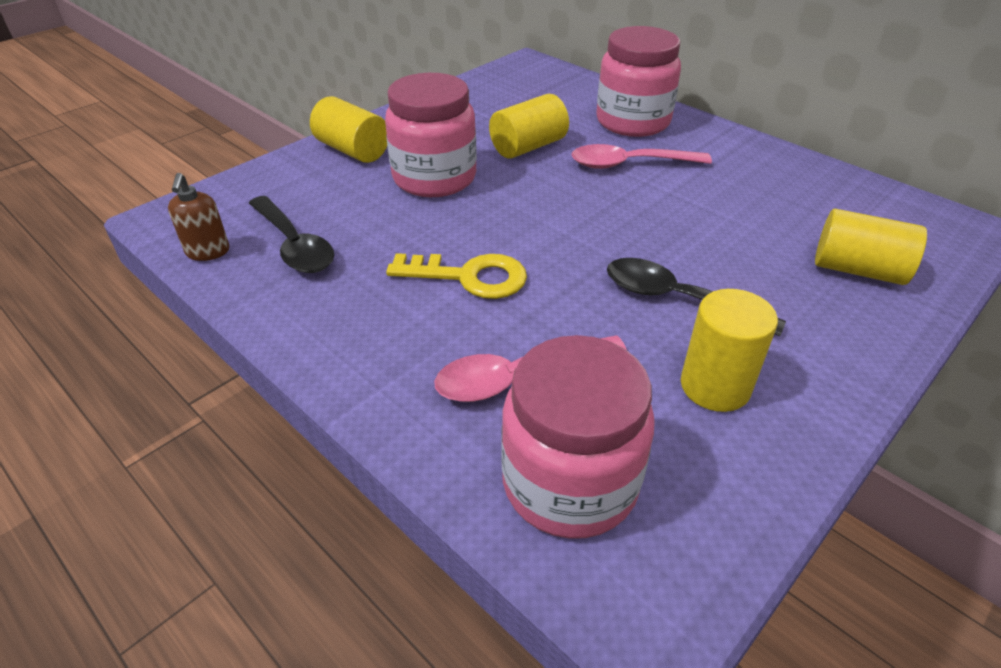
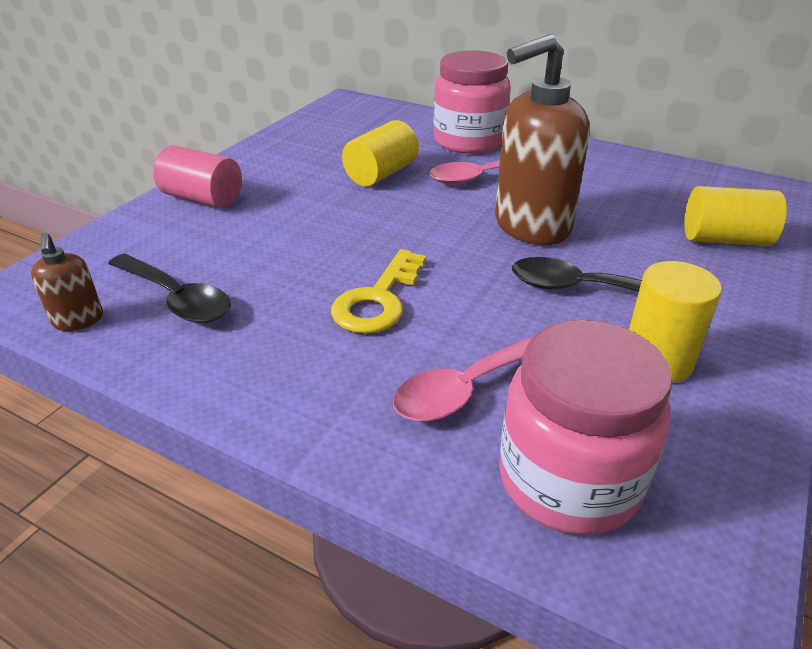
camera: 15 degrees left, 5 degrees down
yellow cylinder [310,96,387,163] -> pink cylinder [153,145,242,208]
pink jar [385,73,477,197] -> none
yellow key [386,253,527,299] -> yellow key turned 120 degrees clockwise [331,249,426,334]
none -> brown soap dispenser [495,34,590,245]

